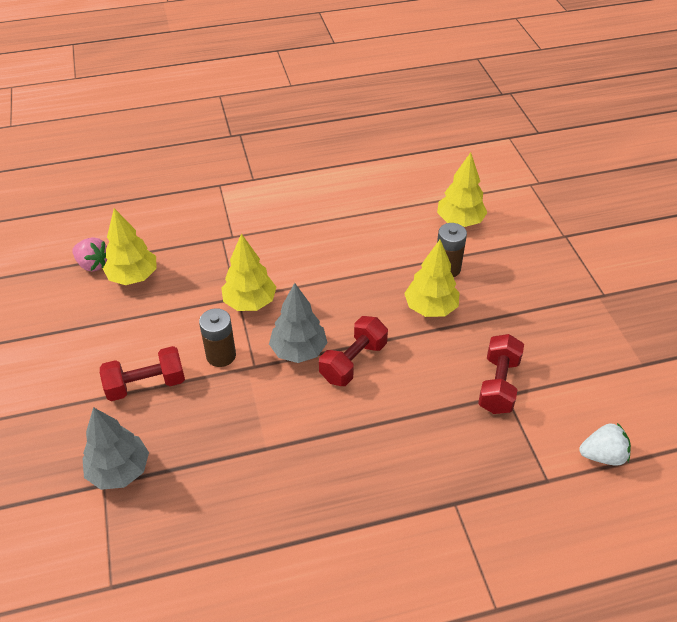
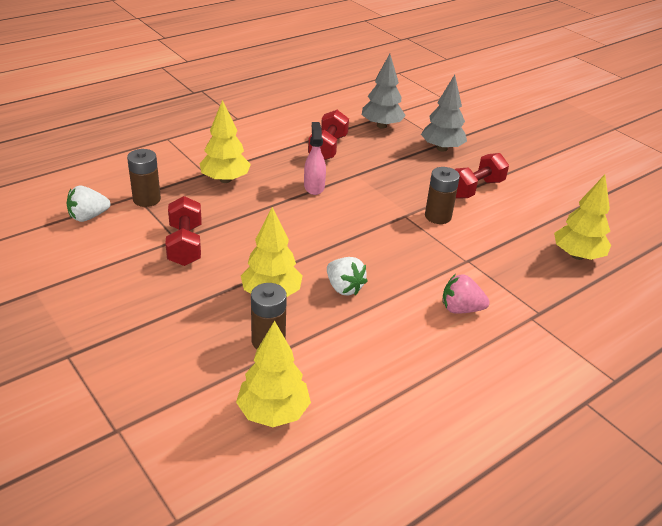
camera: 155 degrees right, 10 degrees down
pink strawberry [72,237,107,272] -> pink strawberry moved to [442,274,490,314]
yellow tree [221,233,276,311] -> yellow tree moved to [200,100,251,183]
grey tree [269,283,327,363] -> grey tree moved to [362,54,406,129]
red dumbbell [319,316,388,386] -> red dumbbell moved to [308,110,349,160]
none -> brown battery [127,149,161,207]
none -> pink spray bottle [304,122,326,195]
none -> white strawberry [327,257,367,295]

